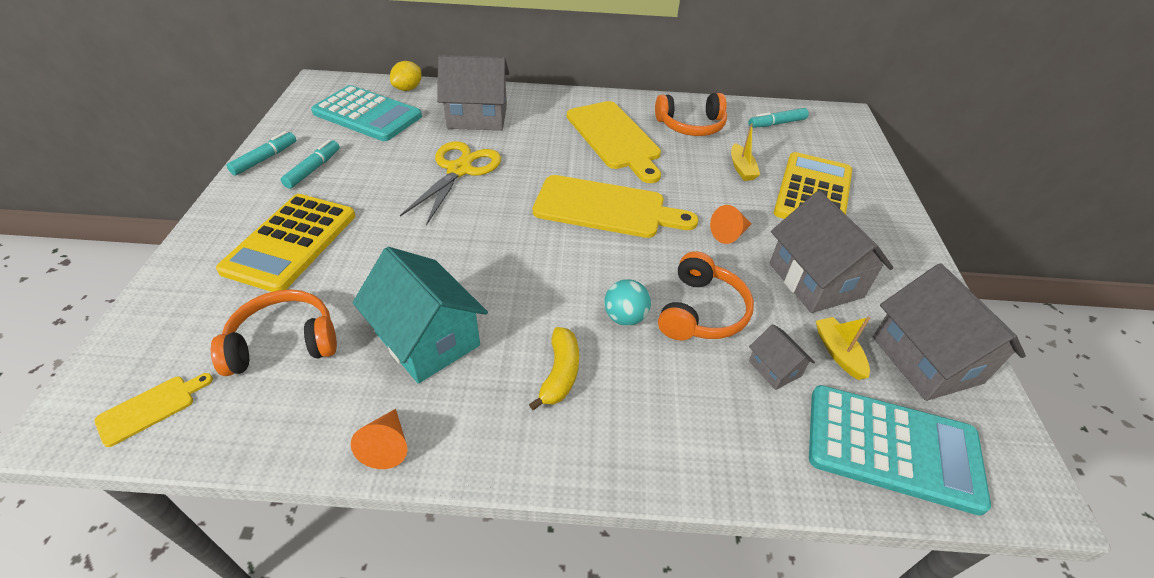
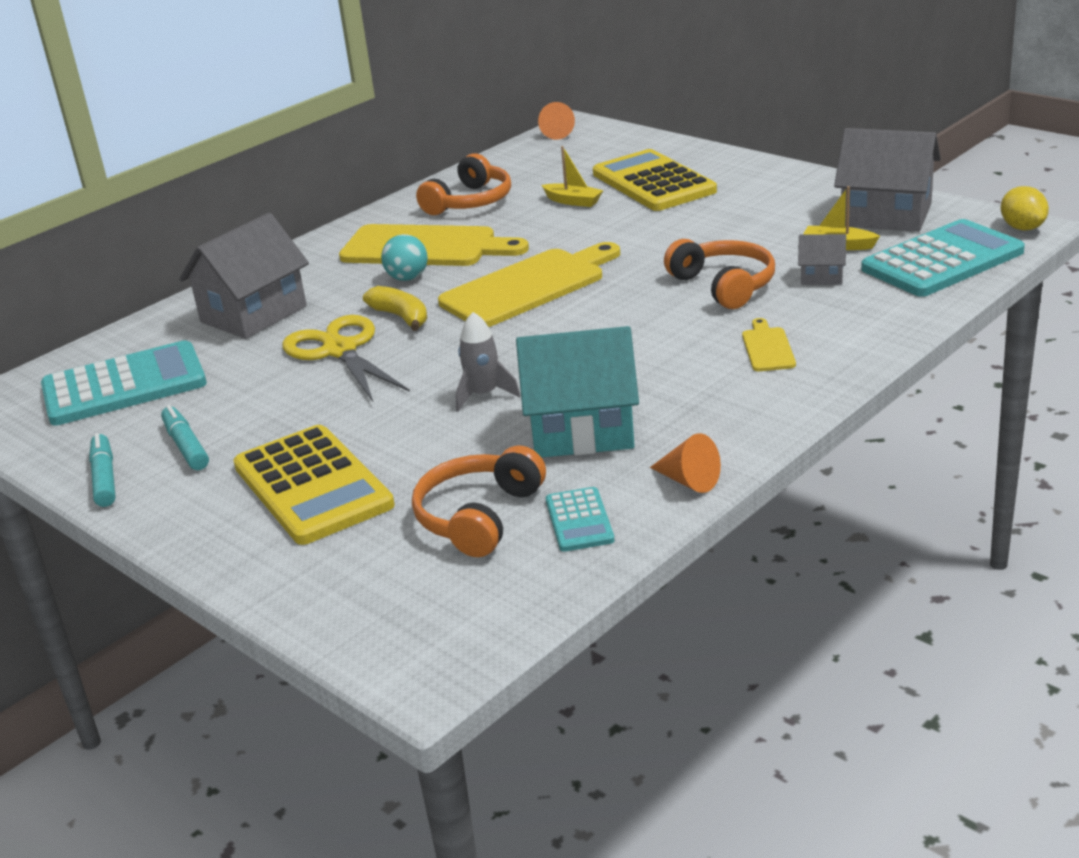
camera: 45 degrees left, 15 degrees down
yellow cutting board [94,373,213,447] -> yellow cutting board moved to [742,318,796,371]
yellow lemon [390,61,422,91] -> yellow lemon moved to [1001,186,1049,230]
yellow banana [529,327,579,410] -> yellow banana moved to [363,286,427,331]
turquoise ball [604,279,651,326] -> turquoise ball moved to [381,234,428,281]
orange cone [710,205,752,244] -> orange cone moved to [538,102,575,140]
turquoise marker [749,108,809,128] -> none
grey house [770,191,893,313] -> none
none -> grey rocket [455,312,521,412]
none -> turquoise calculator [546,487,615,552]

